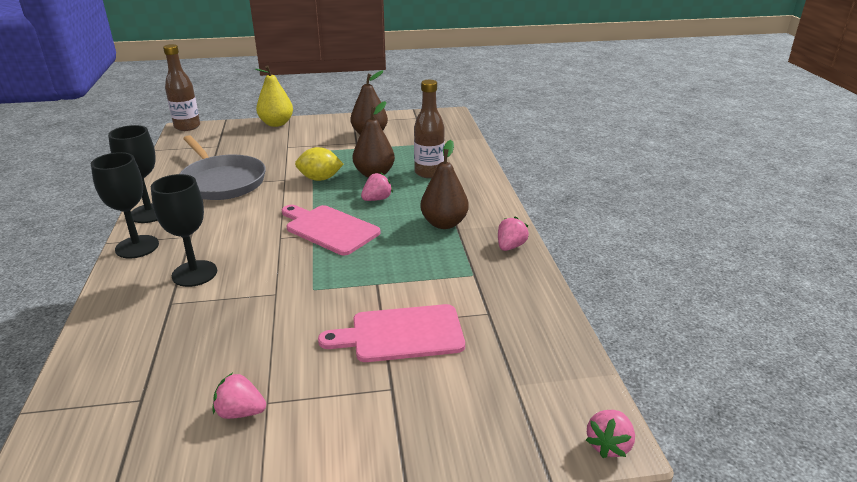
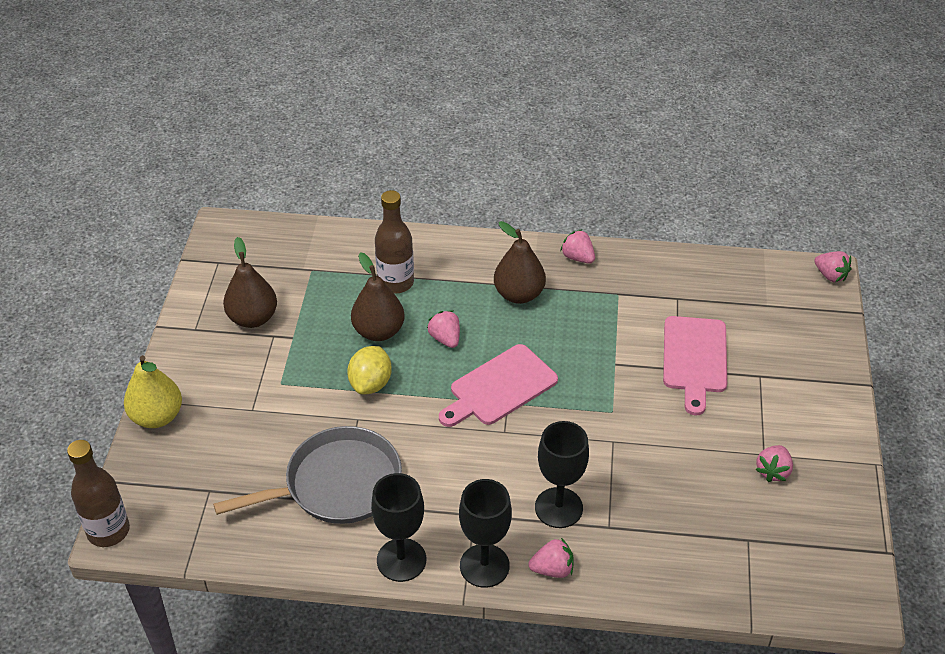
camera: 75 degrees left, 15 degrees up
none -> pink strawberry [529,538,573,578]

